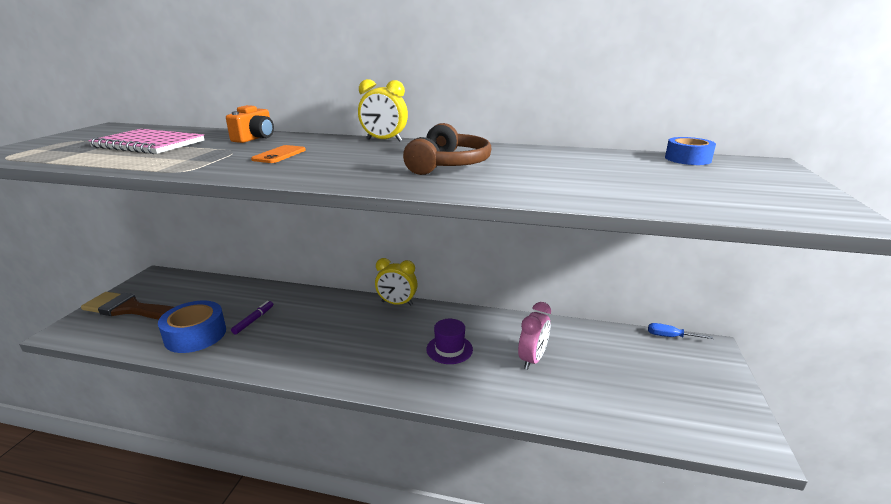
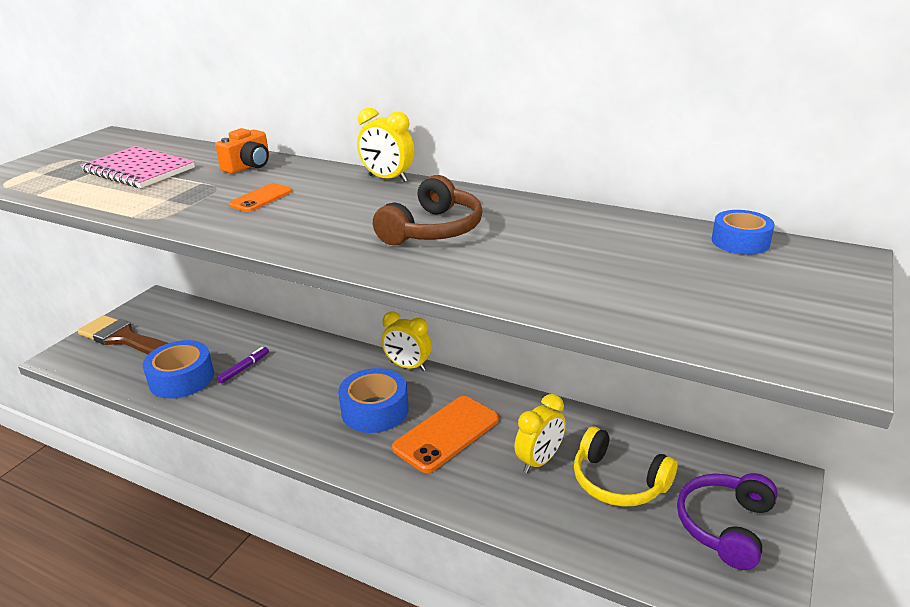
camera: 15 degrees right, 5 degrees up
purple hat [426,319,473,364] -> orange phone [392,396,499,473]
pink clock [518,302,551,370] -> yellow clock [514,394,566,473]
blue screwdriver [648,323,713,339] -> none
none -> blue tape [338,368,409,433]
none -> yellow headphones [574,426,677,507]
none -> purple headphones [677,473,778,570]

